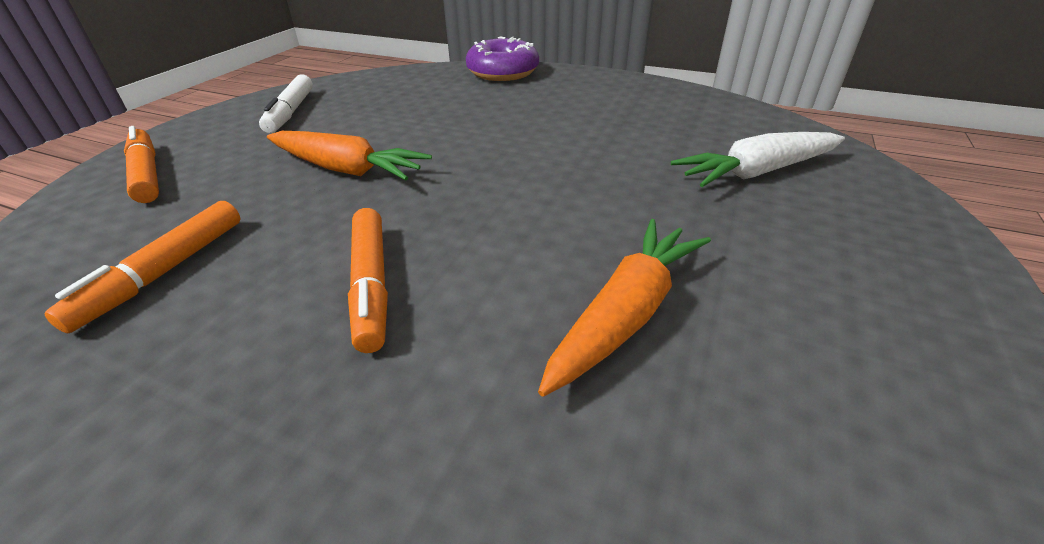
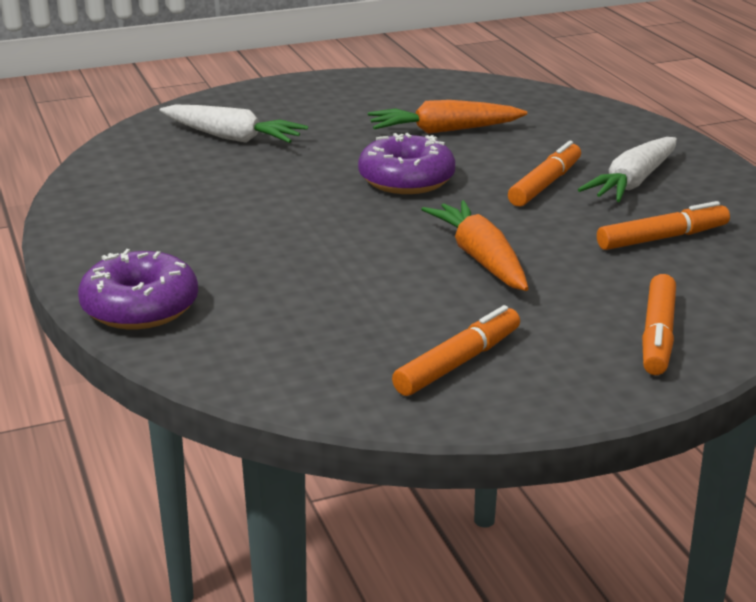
camera: 135 degrees left, 10 degrees down
white marker [259,74,313,133] -> orange marker [392,305,520,396]
none -> purple donut [358,133,455,194]
none -> white carrot [578,137,677,202]

